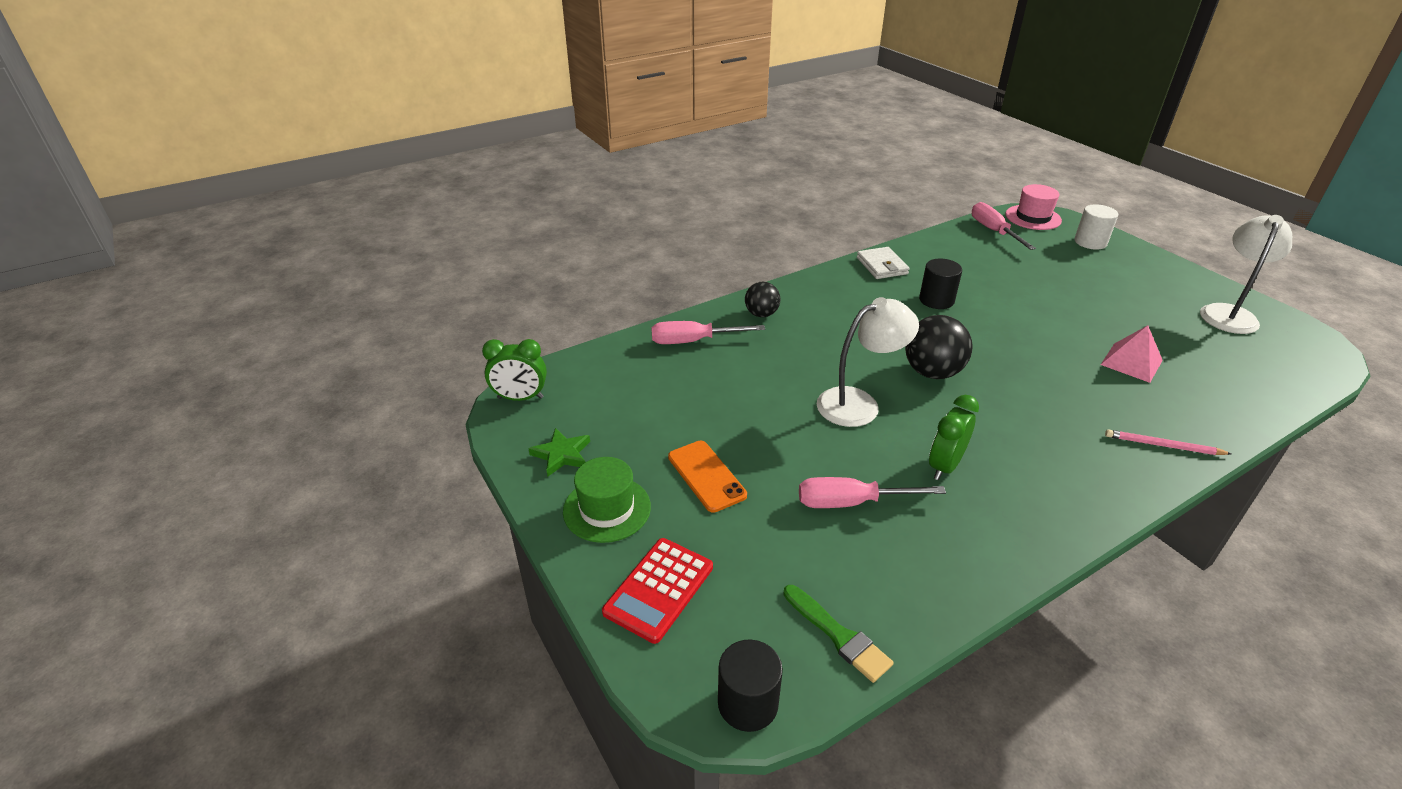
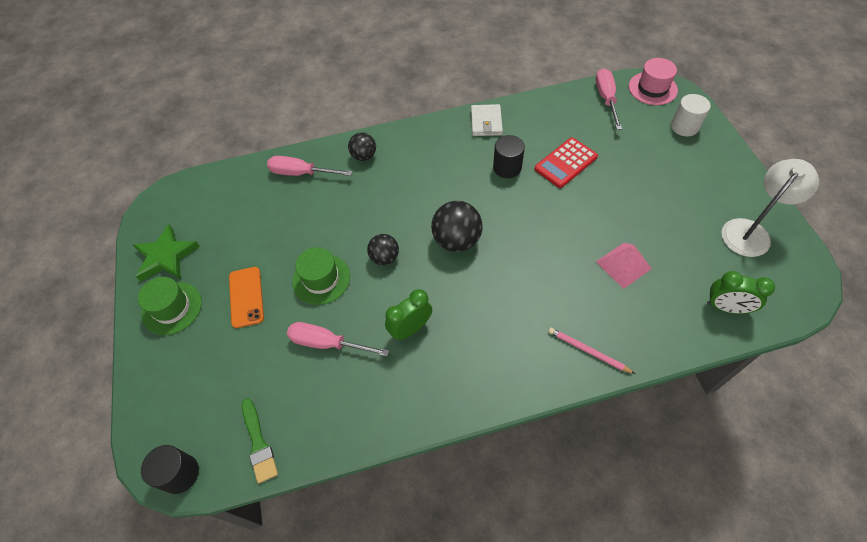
camera: 20 degrees right, 20 degrees up
green clock [482,339,547,401] -> green clock moved to [707,271,775,314]
green star [528,428,590,476] -> green star [133,225,200,282], size x1.52
red calculator [602,538,713,644] -> red calculator moved to [534,138,598,188]
white lamp [817,297,919,427] -> black ball [367,234,399,265]
none -> green hat [292,247,350,305]

